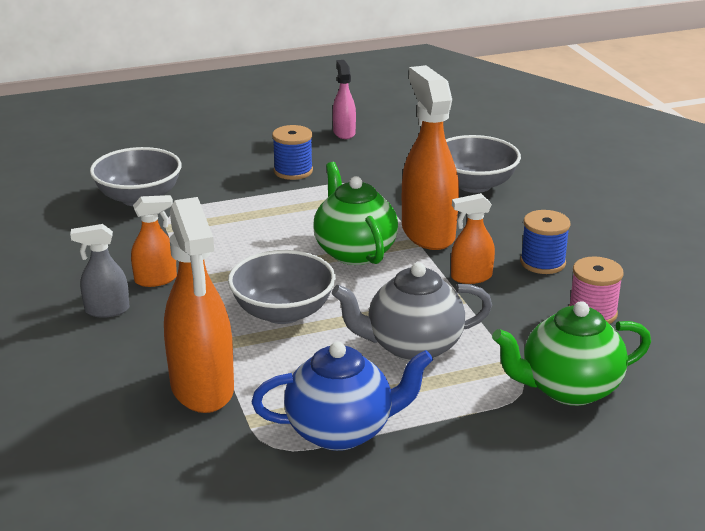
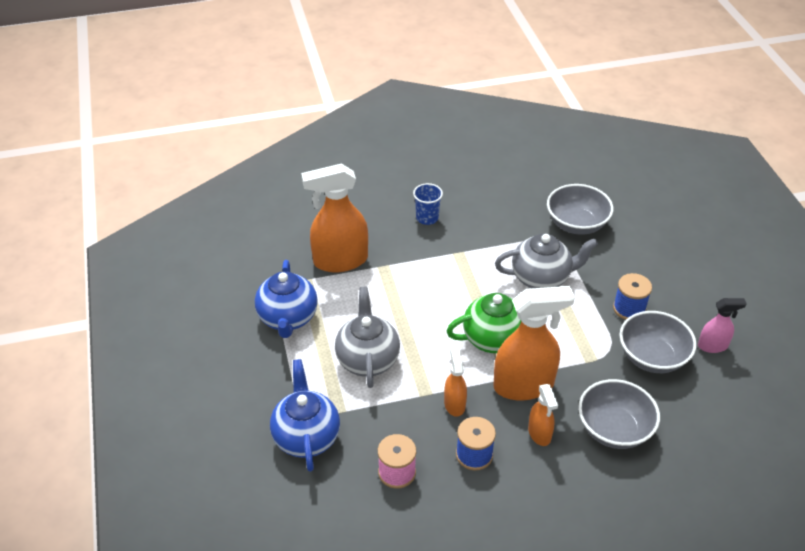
camera: 95 degrees right, 15 degrees up
grey spray bottle [70,224,130,318] -> blue cup [413,183,443,225]
orange spray bottle [131,195,177,287] -> orange spray bottle moved to [528,384,558,446]
grey bowl [228,250,336,324] -> grey bowl moved to [620,311,697,373]
green teapot [492,301,651,406] -> blue teapot [270,359,340,471]
none -> grey teapot [495,233,598,288]

